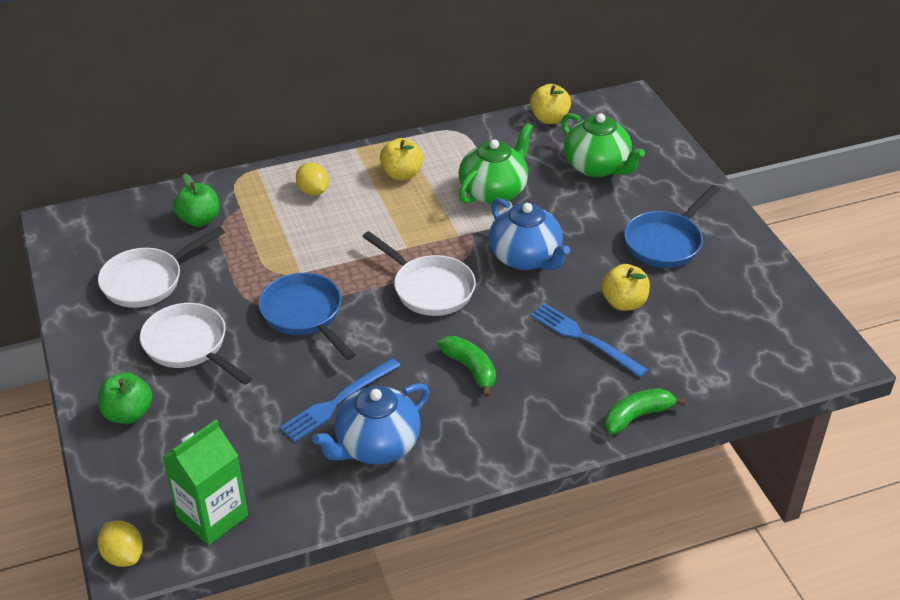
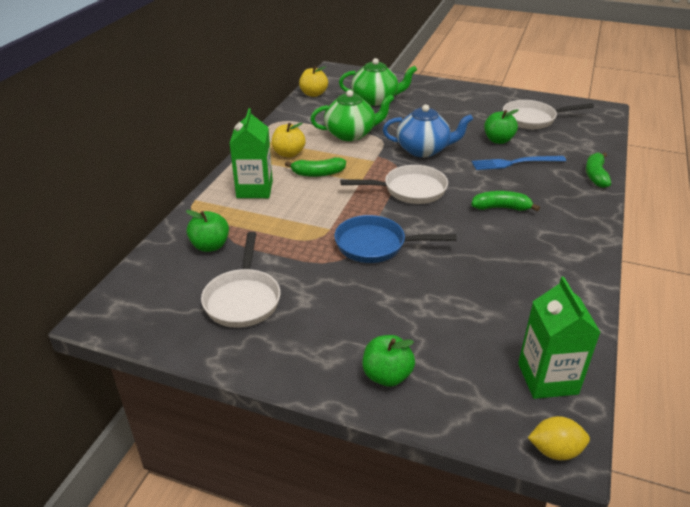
camera: 50 degrees left, 5 degrees down
white pan [140,303,252,385] -> white pan moved to [503,100,594,129]
blue fork [280,358,401,442] -> none
yellow lemon [296,163,329,196] -> green carton [229,108,273,198]
blue teapot [312,383,429,465] -> none
green teapot [458,123,533,204] -> green teapot turned 90 degrees clockwise [310,90,394,141]
yellow apple [601,264,650,311] -> green apple [484,109,518,144]
blue pan [624,185,720,268] -> none
none -> green banana [285,157,346,177]

